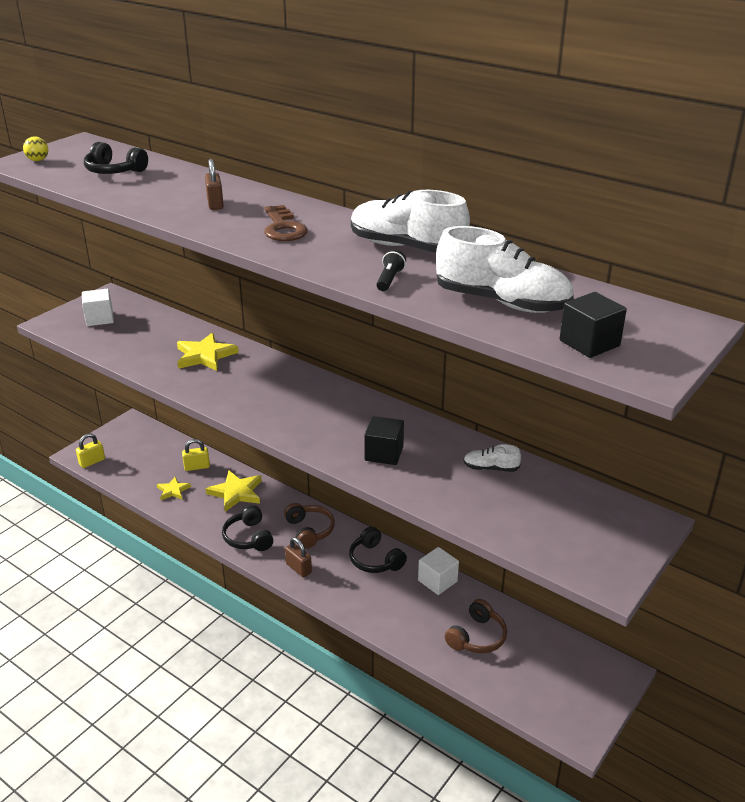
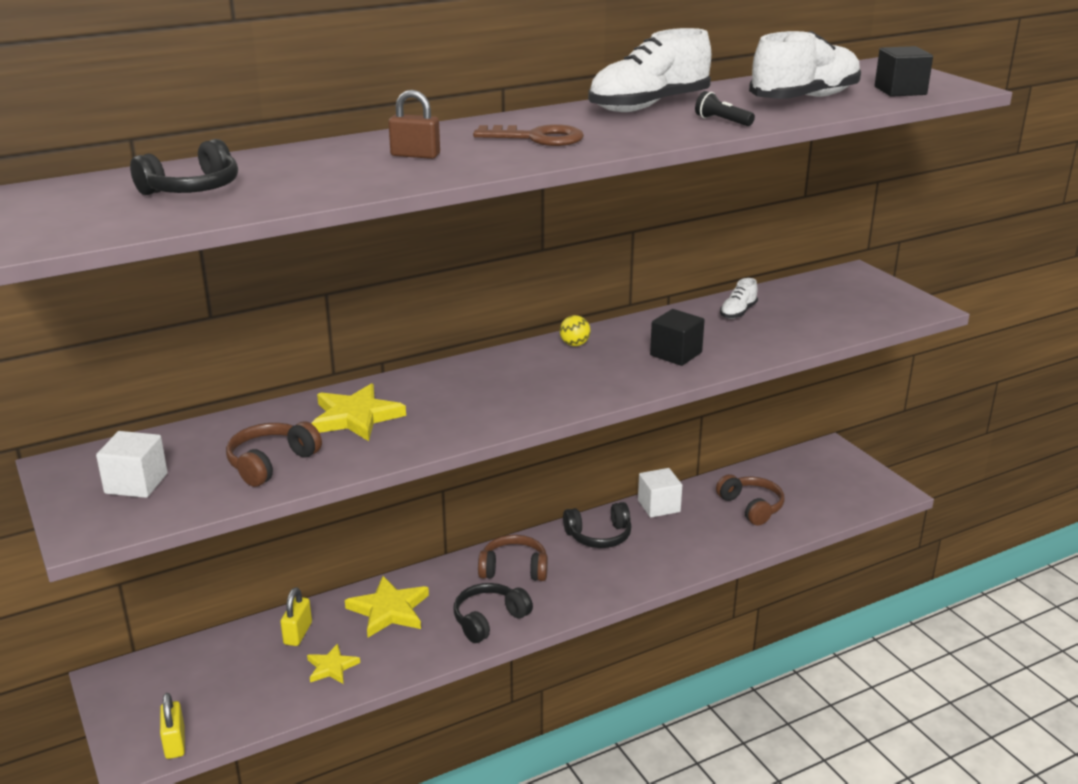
camera: 65 degrees left, 5 degrees down
yellow ball [23,136,48,161] -> yellow ball moved to [560,315,590,346]
black headphones [222,505,273,551] -> black headphones turned 135 degrees clockwise [454,583,533,643]
brown padlock [285,537,312,577] -> none
none -> brown headphones [226,421,322,487]

